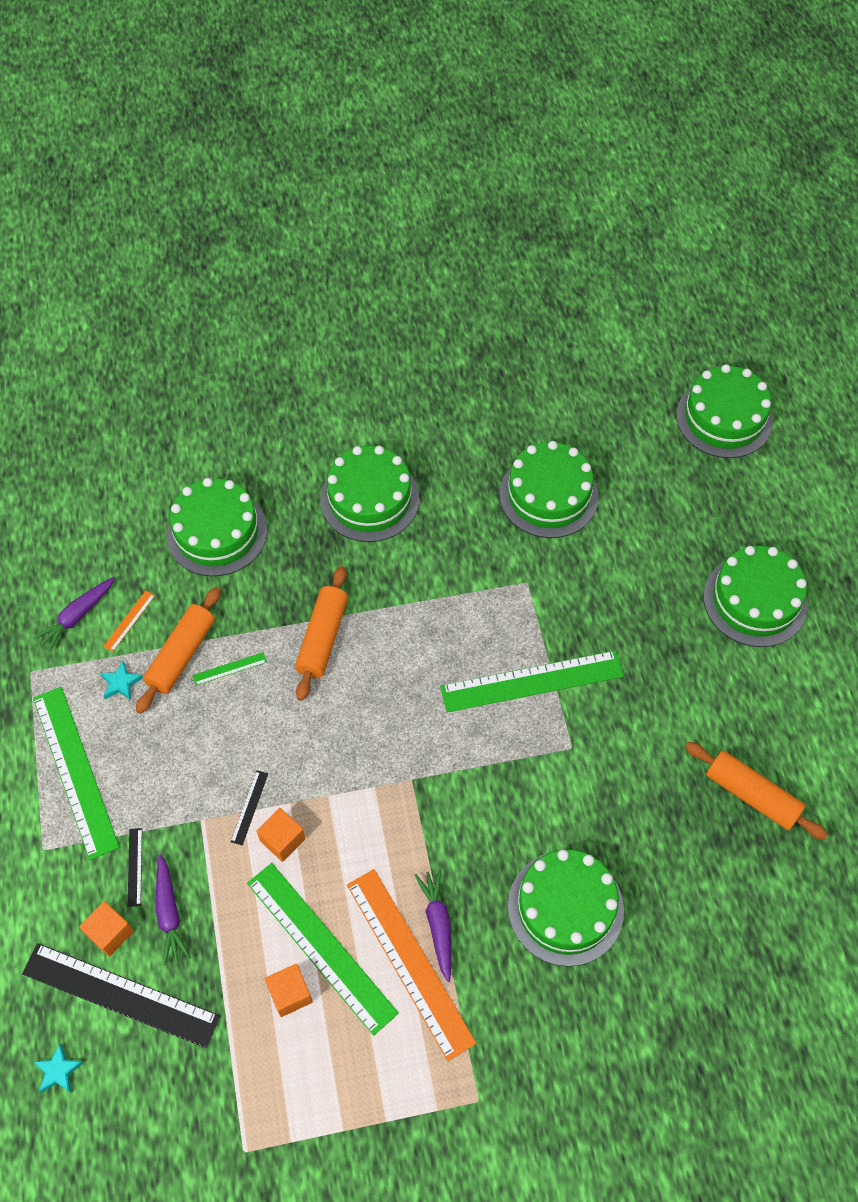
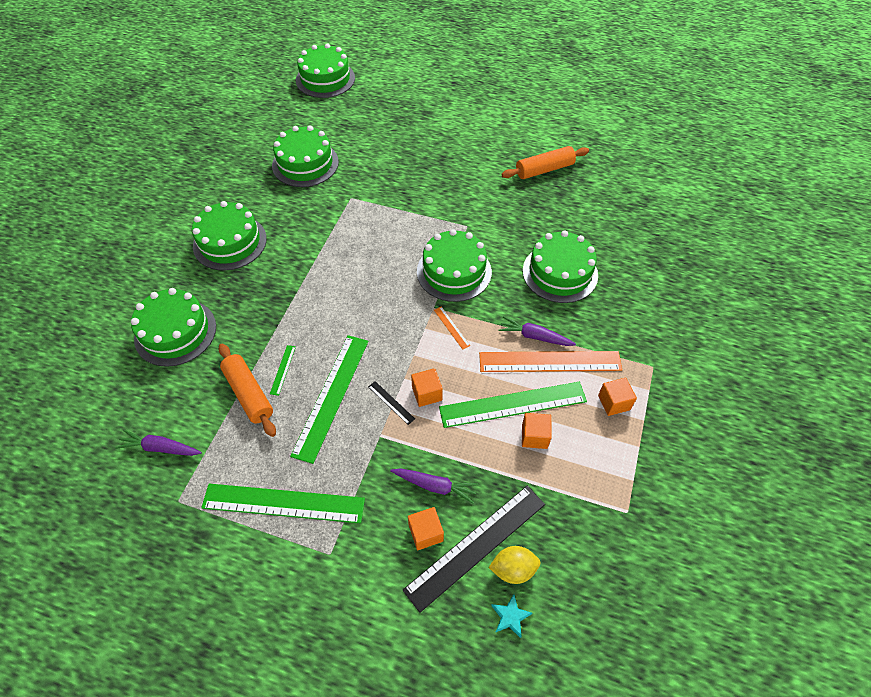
camera: 60 degrees left, 5 degrees down
purple carrot [33,577,115,652] -> purple carrot turned 120 degrees clockwise [115,430,202,456]
turquoise star [100,661,143,700] -> none
orange ruler [103,591,155,652] -> orange ruler moved to [434,307,470,350]
black ruler [128,828,142,907] -> none
orange rolling pin [295,566,348,701] -> none
green ruler [440,651,624,712] -> green ruler moved to [290,335,369,464]
green cake [704,546,808,647] -> green cake moved to [417,229,492,302]
none -> yellow lemon [489,546,540,584]
none -> orange cube [598,378,637,416]

